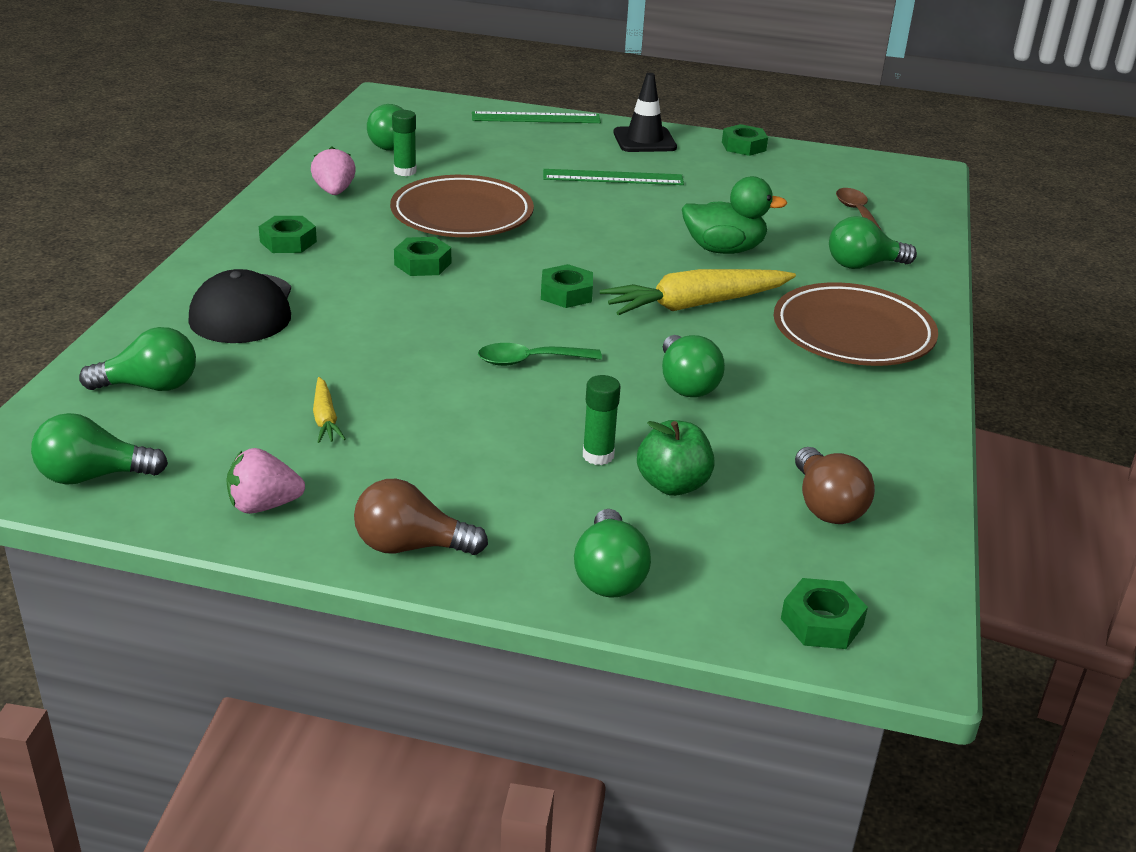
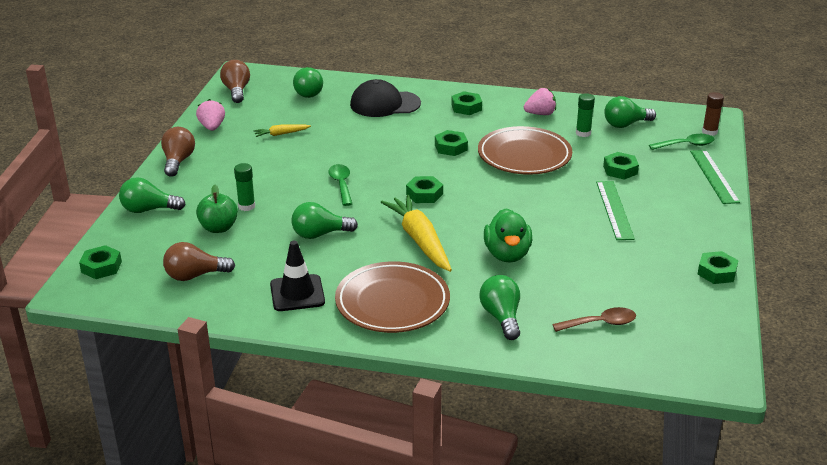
camera: 90 degrees right, 0 degrees up
green light bulb [31,413,168,485] -> brown light bulb [220,60,250,103]
black traffic cone [613,73,677,152] -> black traffic cone moved to [270,241,325,311]
none -> green nut [603,152,639,180]
none -> green spoon [649,134,714,150]
none -> brown glue stick [702,92,724,136]

